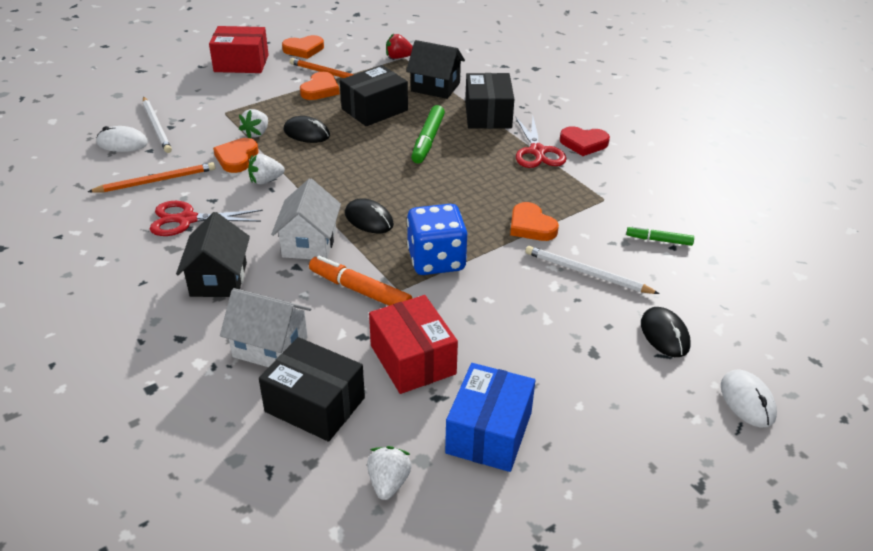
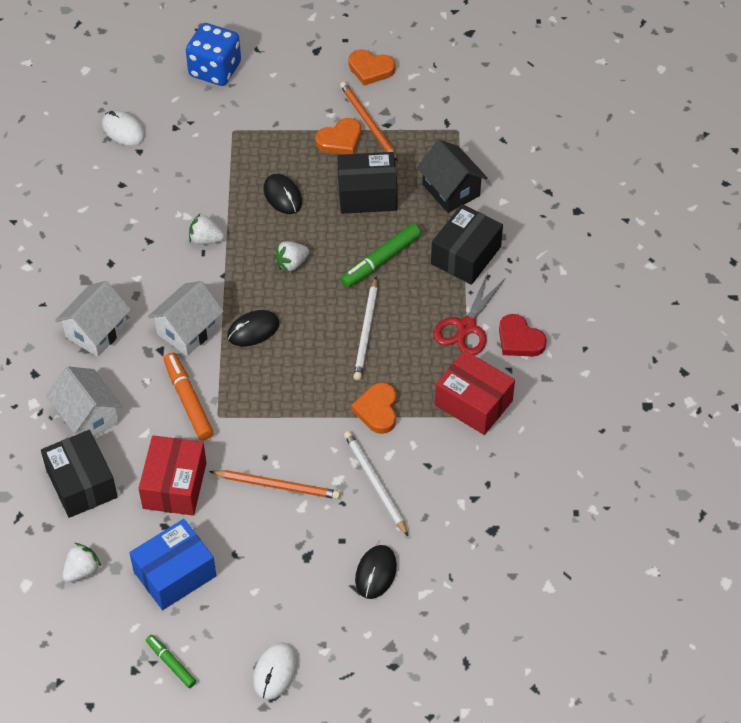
camera: 35 degrees right, 15 degrees up
orange pencil [88,162,215,193] -> orange pencil moved to [209,470,340,499]
white pencil [143,97,172,153] -> white pencil moved to [353,277,378,381]
red scissors [150,201,263,236] -> none
black house [176,212,250,297] -> white house [55,281,131,357]
red box [209,26,269,73] -> red box moved to [435,350,515,435]
orange heart [213,138,259,173] -> none
white strawberry [239,109,268,138] -> white strawberry moved to [274,241,309,273]
black mouse [345,198,394,233] -> black mouse turned 75 degrees clockwise [227,310,280,346]
red strawberry [386,33,413,59] -> none
blue dice [407,204,467,275] -> blue dice moved to [186,23,241,86]
green marker [626,226,694,246] -> green marker moved to [146,635,196,688]
white mouse [721,370,777,427] -> white mouse moved to [253,642,297,700]

